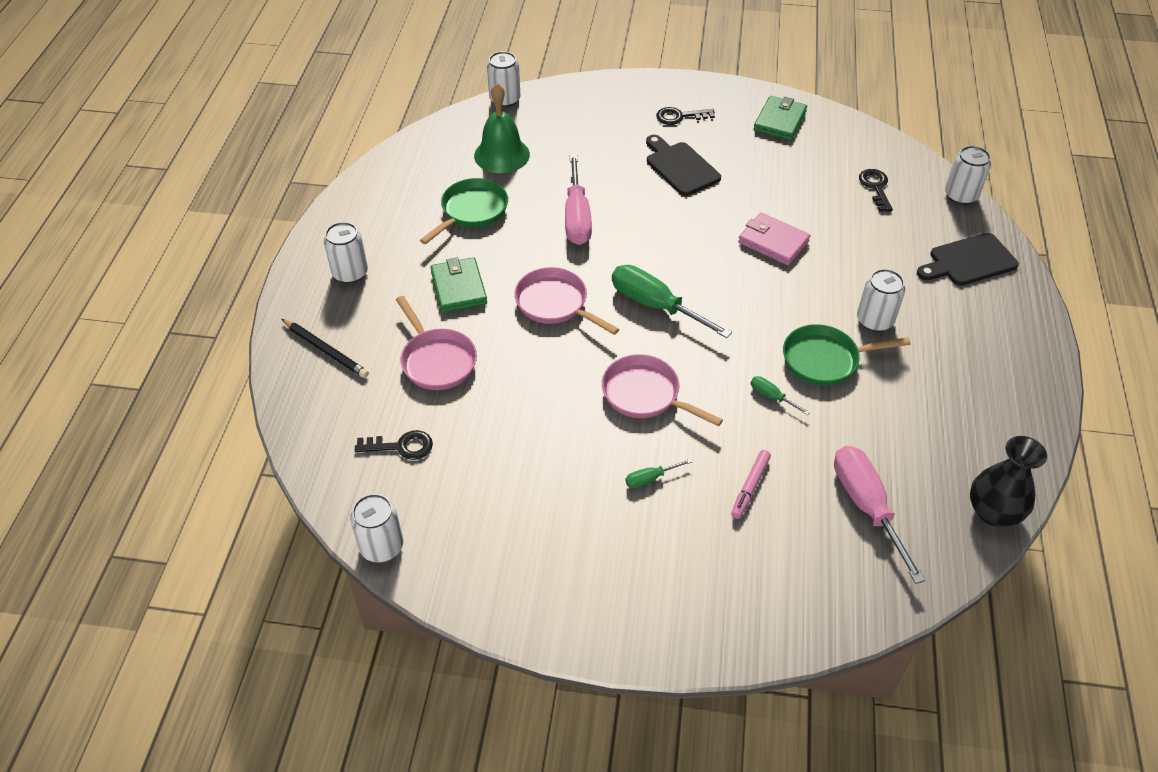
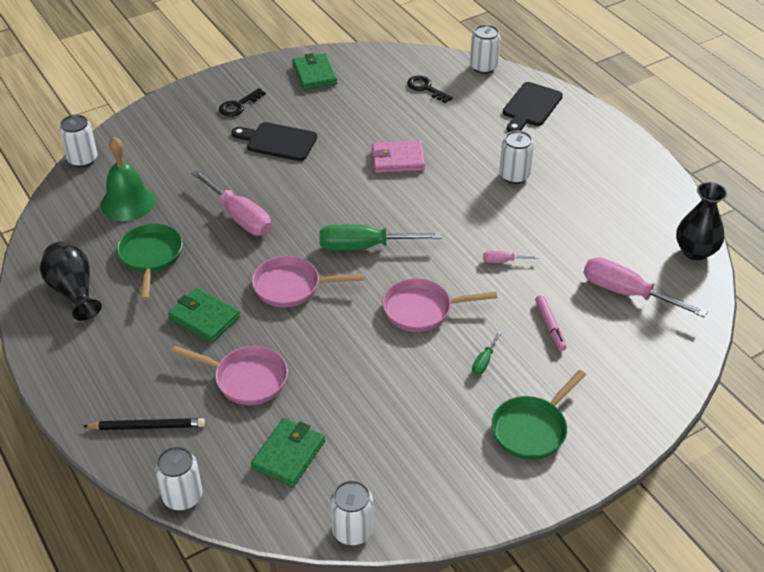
camera: 40 degrees left, 5 degrees down
white can [324,222,368,283] -> white can moved to [155,446,203,510]
black key [355,430,433,460] -> green wallet [251,418,325,487]
green screwdriver [751,376,810,415] -> pink screwdriver [483,251,539,263]
green pan [783,324,911,386] -> green pan moved to [492,370,586,460]
none -> black vase [40,242,102,321]

